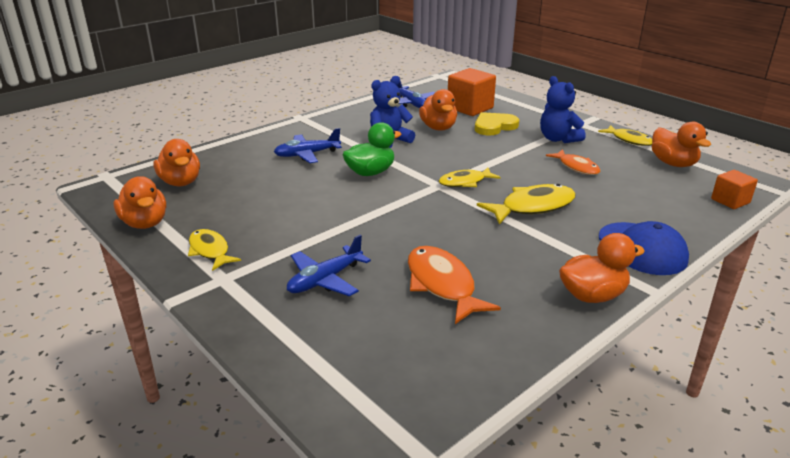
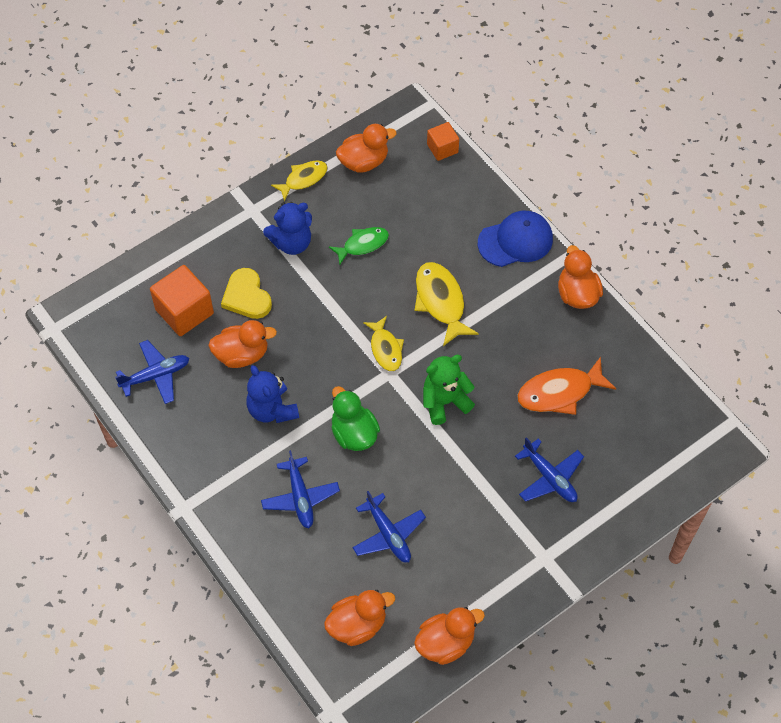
camera: 85 degrees left, 30 degrees up
yellow fish [188,229,241,271] -> none
orange fish [546,149,600,175] -> green fish [329,227,389,265]
none -> blue plane [352,491,426,562]
none -> green teddy bear [423,355,475,425]

